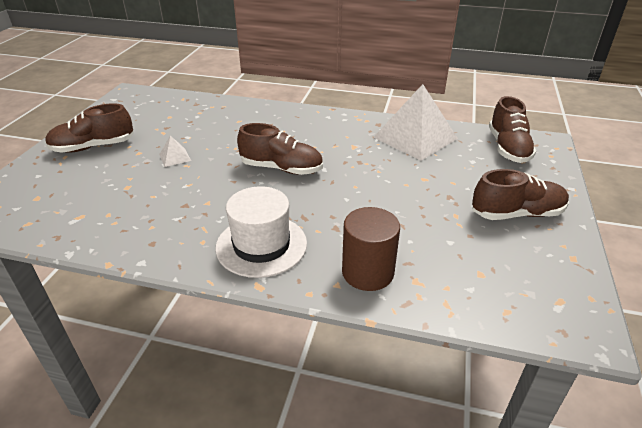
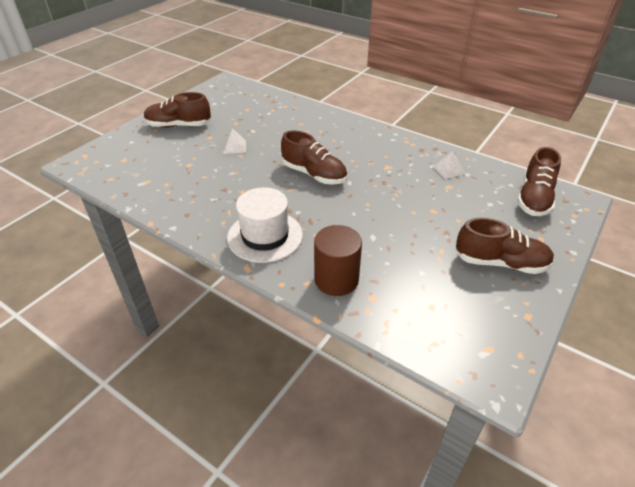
camera: 20 degrees right, 5 degrees up
white pyramid [373,84,458,161] -> white pyramid [433,151,465,179], size x0.41

